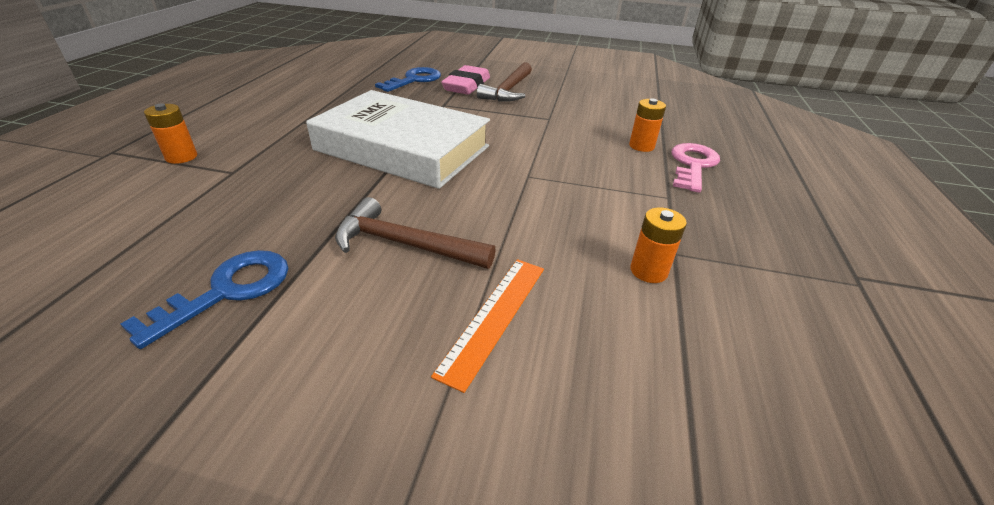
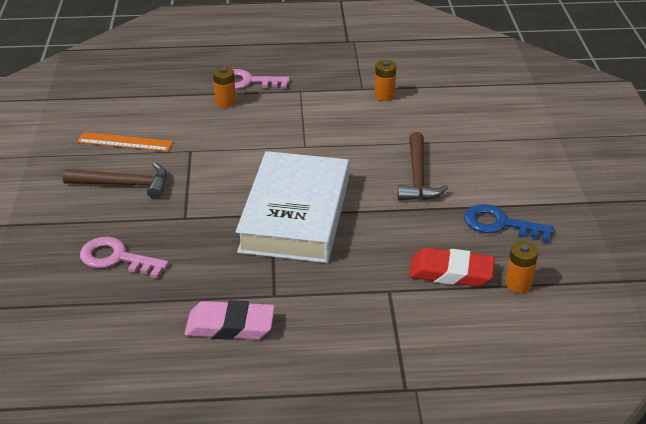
camera: 105 degrees left, 0 degrees up
orange battery [144,103,197,164] -> orange battery moved to [505,241,538,293]
blue key [375,67,441,92] -> pink key [80,237,169,278]
orange ruler [431,259,544,393] -> orange ruler moved to [77,132,173,152]
pink eraser [441,65,490,95] -> pink eraser moved to [185,300,275,340]
none -> red eraser [409,248,495,287]

